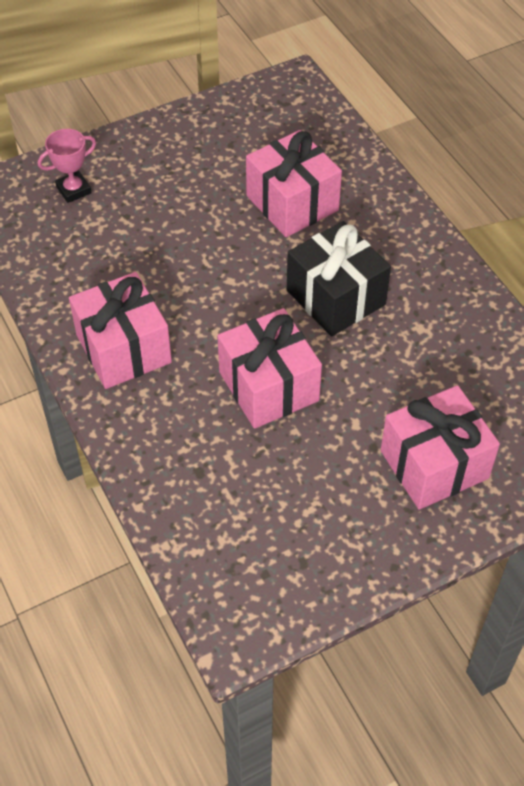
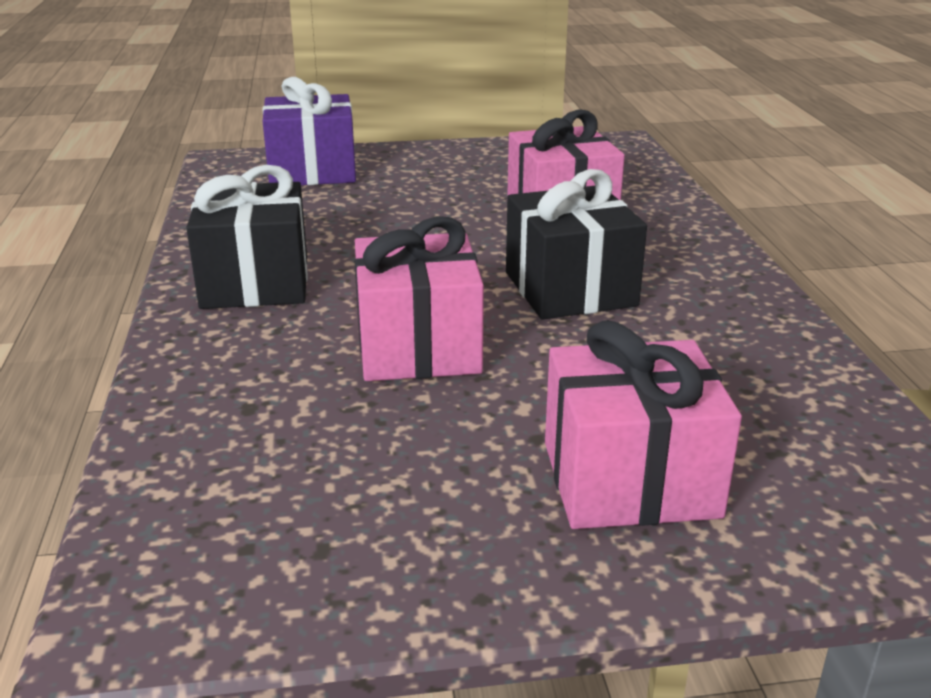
camera: 20 degrees right, 25 degrees down
pink trophy [38,129,96,203] -> purple gift [263,77,356,185]
pink gift [69,272,172,389] -> black gift [186,165,308,309]

